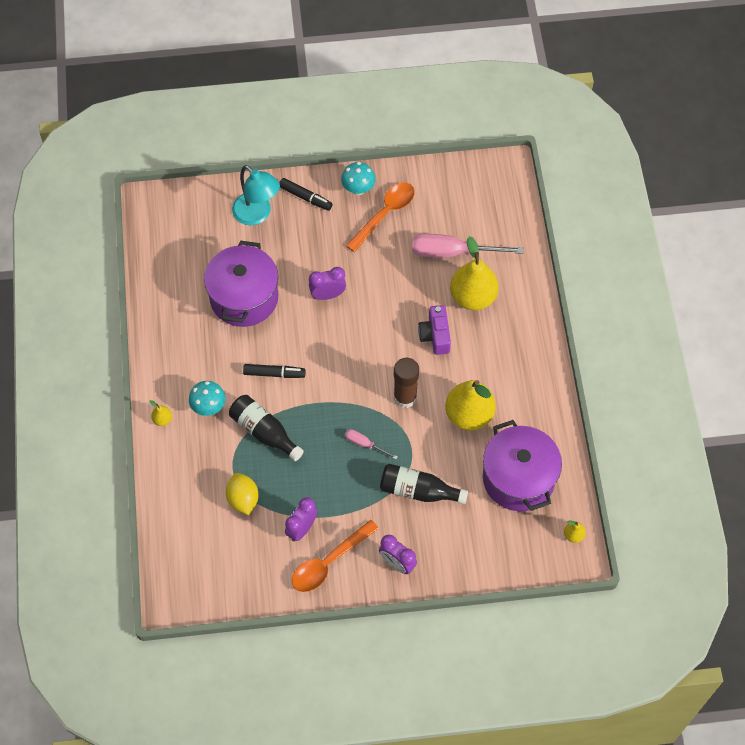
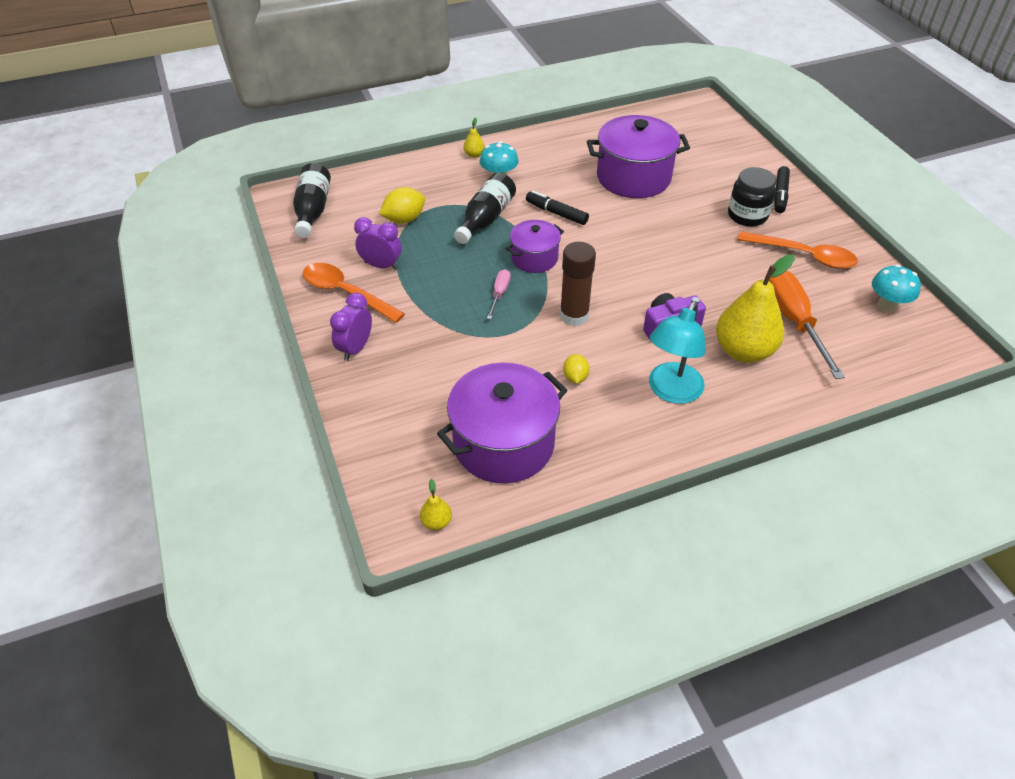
camera: 75 degrees right, 15 degrees down
turquoise lamp [232,165,280,225] -> turquoise lamp moved to [649,301,706,404]
black marker [243,364,306,378] -> black marker turned 135 degrees clockwise [526,191,589,225]
purple clock [309,267,346,300] -> none
turquoise mushroom [341,162,376,195] -> turquoise mushroom moved to [872,265,921,312]
black bottle [380,464,468,504] -> black bottle moved to [293,163,331,238]
pink screwdriver [412,234,524,258] -> orange screwdriver [769,271,845,379]
yellow pear [445,380,496,431] -> yellow lemon [563,354,590,384]
none -> purple pot [506,220,564,273]
none -> black jar [728,167,776,227]

